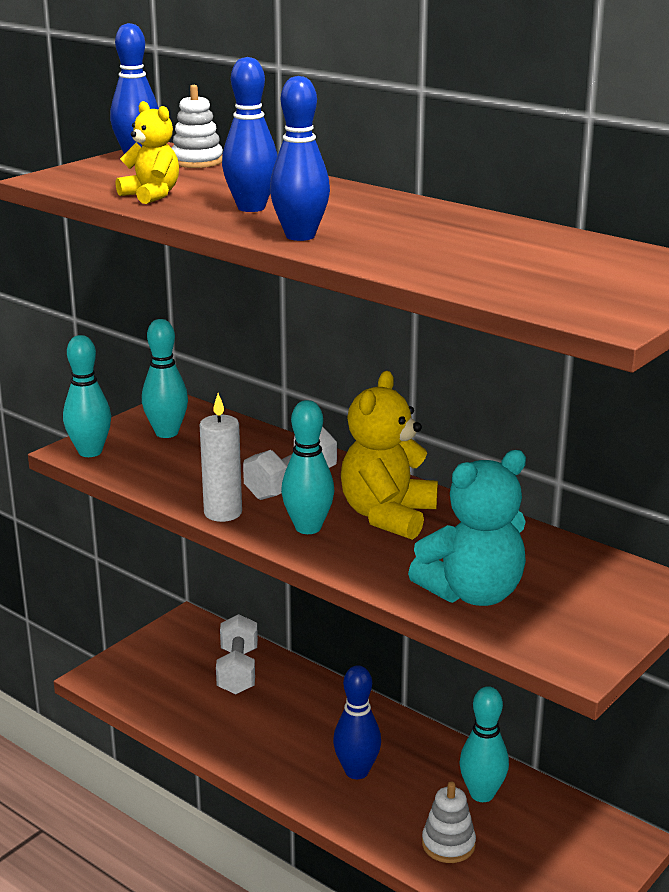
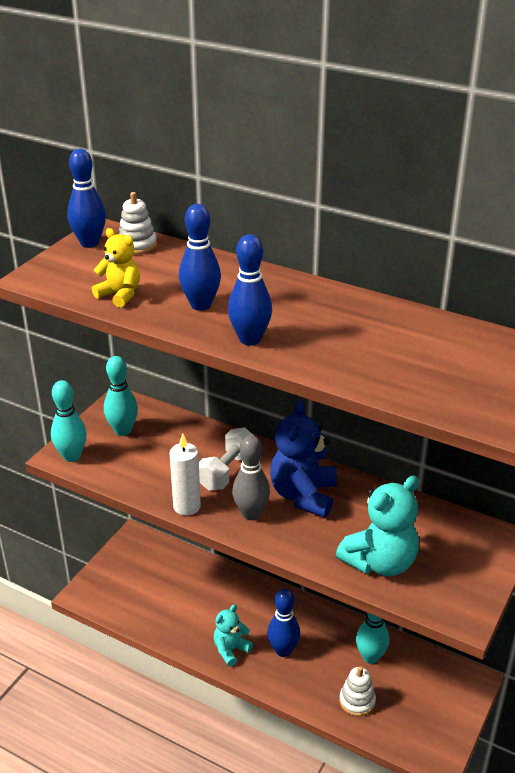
camera: 10 degrees left, 10 degrees up
white dumbbell [216,614,258,694] -> none
turquoise bowling pin [281,400,334,534] -> grey bowling pin [232,435,270,520]
yellow teddy bear [341,371,438,540] -> blue teddy bear [270,401,337,517]
none -> turquoise teddy bear [213,604,253,666]

